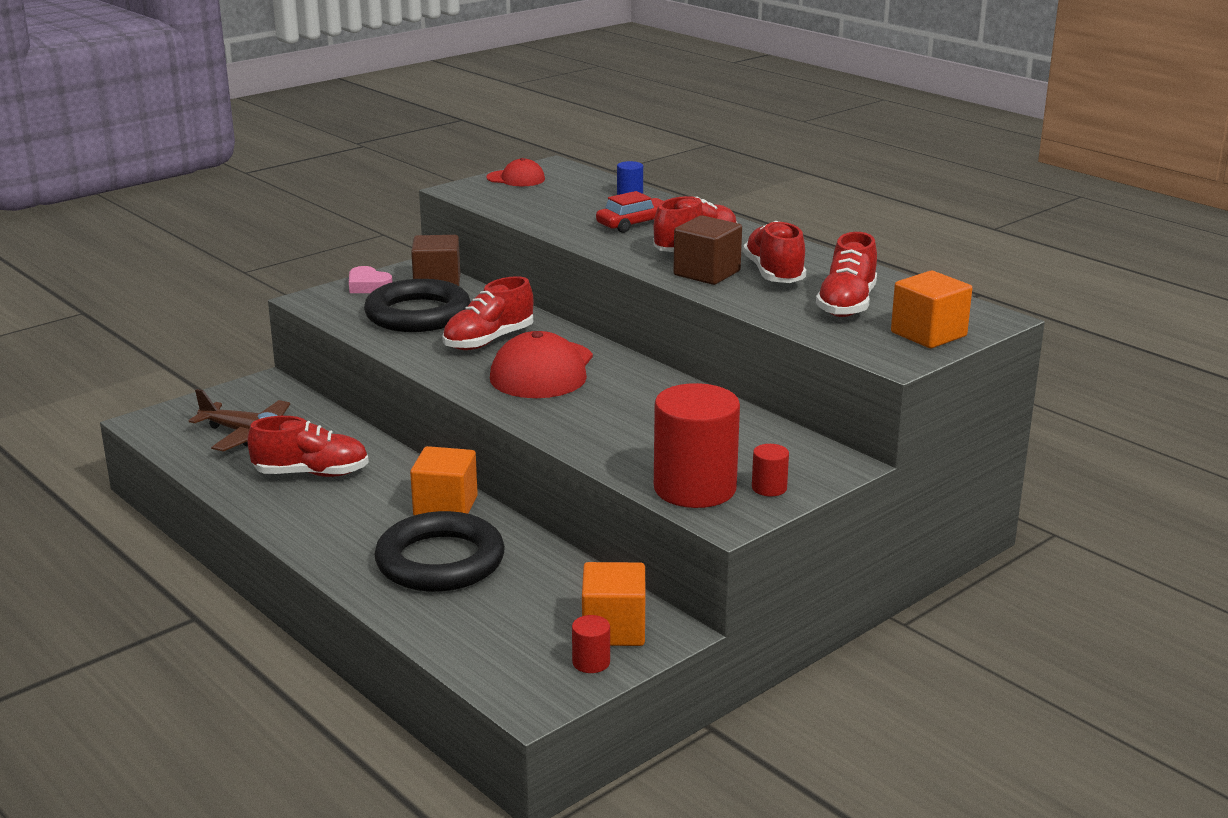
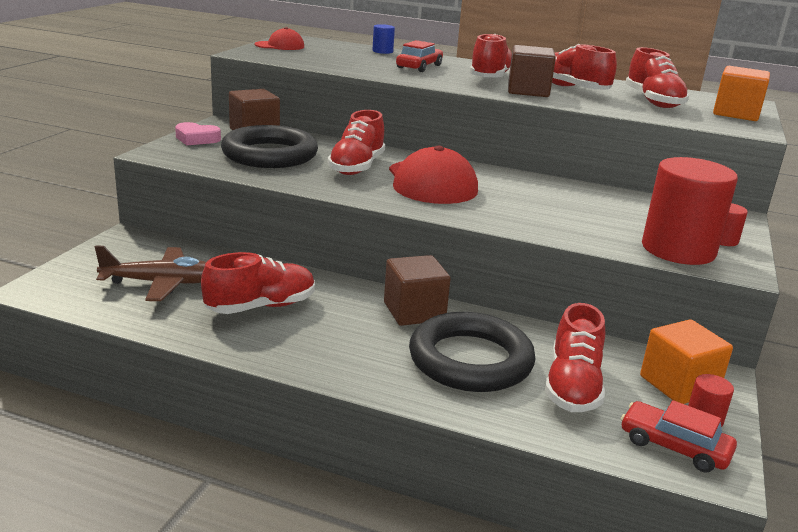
camera: 30 degrees left, 0 degrees up
orange cube [410,446,478,515] -> brown cube [384,255,451,326]
none -> red shoe [545,303,605,412]
none -> red car [621,400,737,473]

